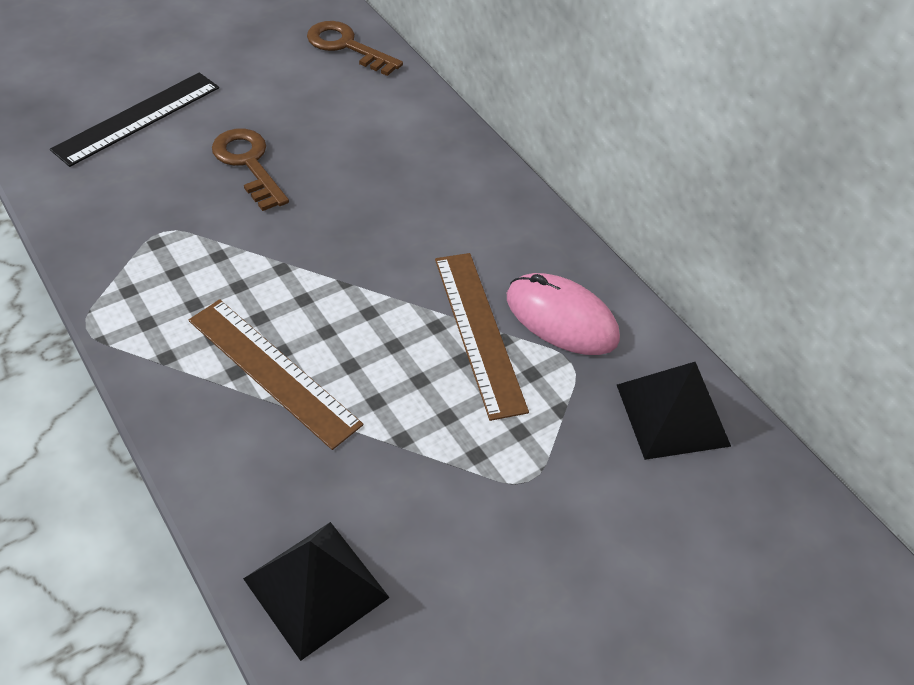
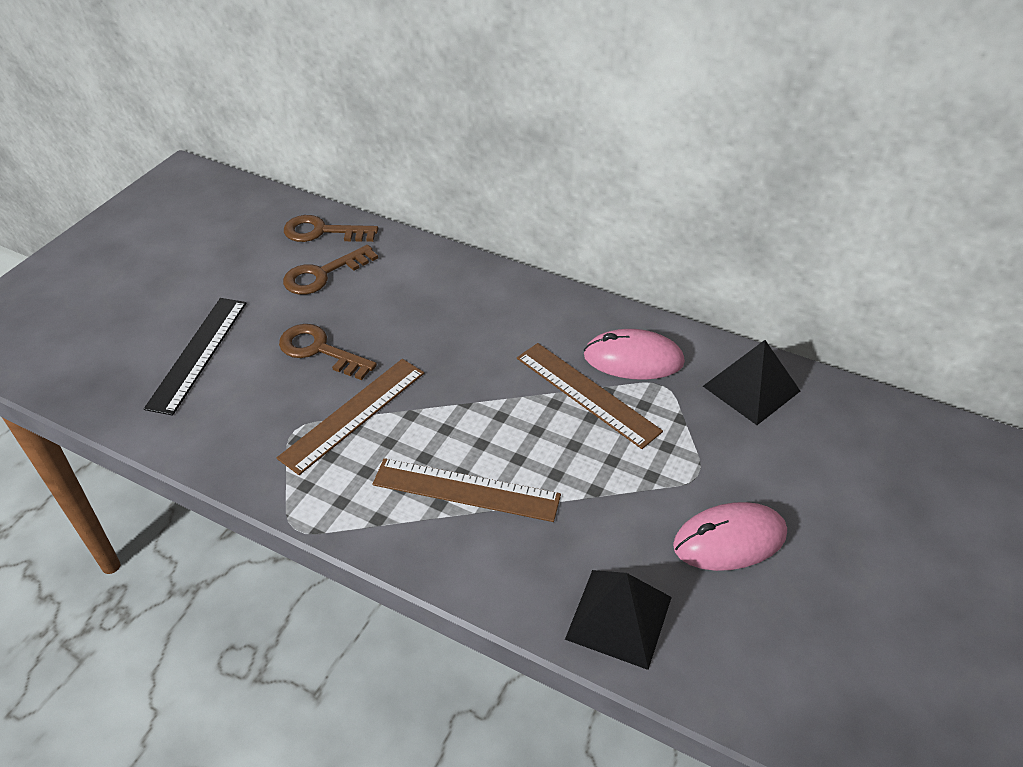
camera: 25 degrees left, 5 degrees down
none -> brown ruler [277,359,424,475]
none -> brown key [283,245,378,295]
none -> pink mouse [673,502,787,571]

